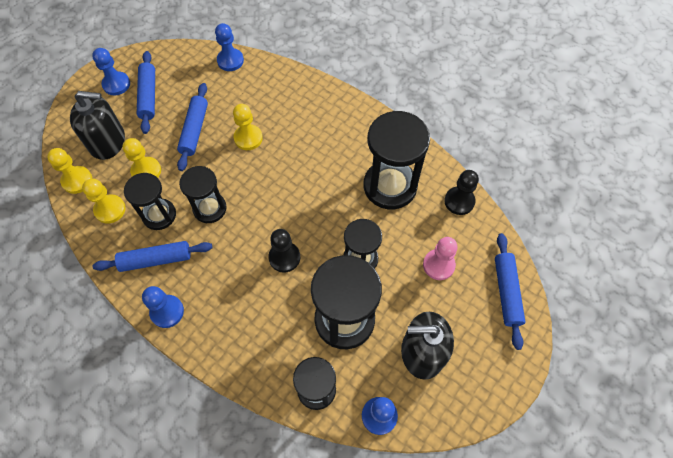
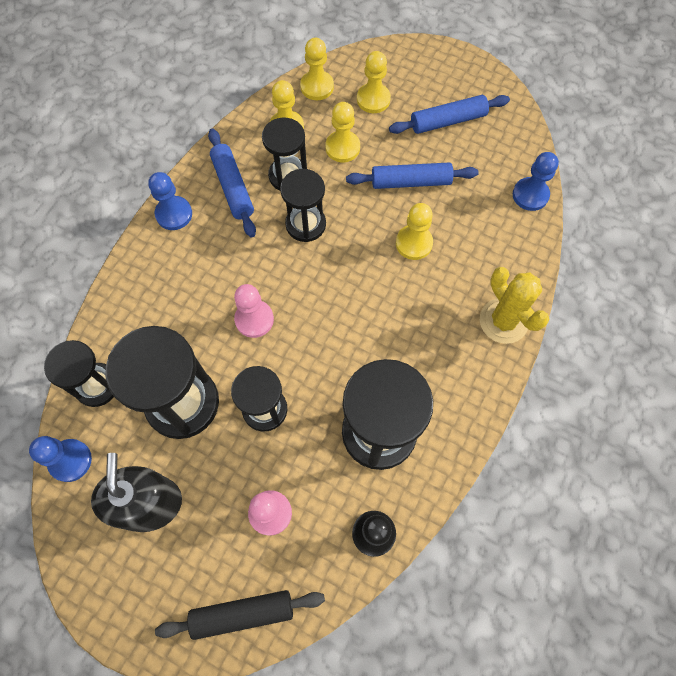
camera: 80 degrees right, 5 degrees up
black soap dispenser [70,91,125,160] -> yellow pawn [357,51,391,113]
blue pawn [92,48,130,95] -> none
black pawn [268,229,300,273] -> pink pawn [234,284,274,338]
blue rolling pin [495,233,525,350] -> black rolling pin [155,590,325,640]
none -> yellow cactus [480,267,549,344]

